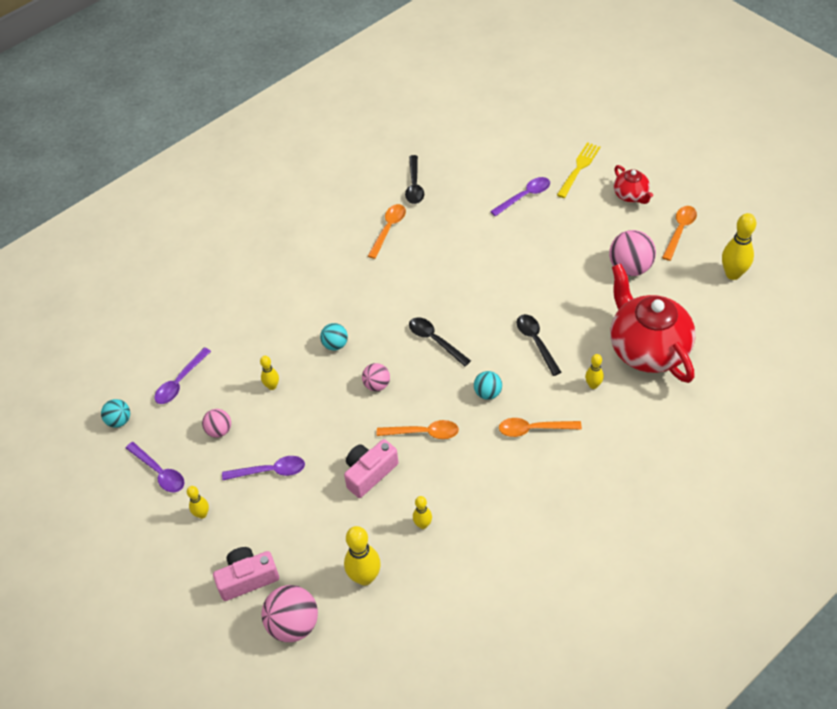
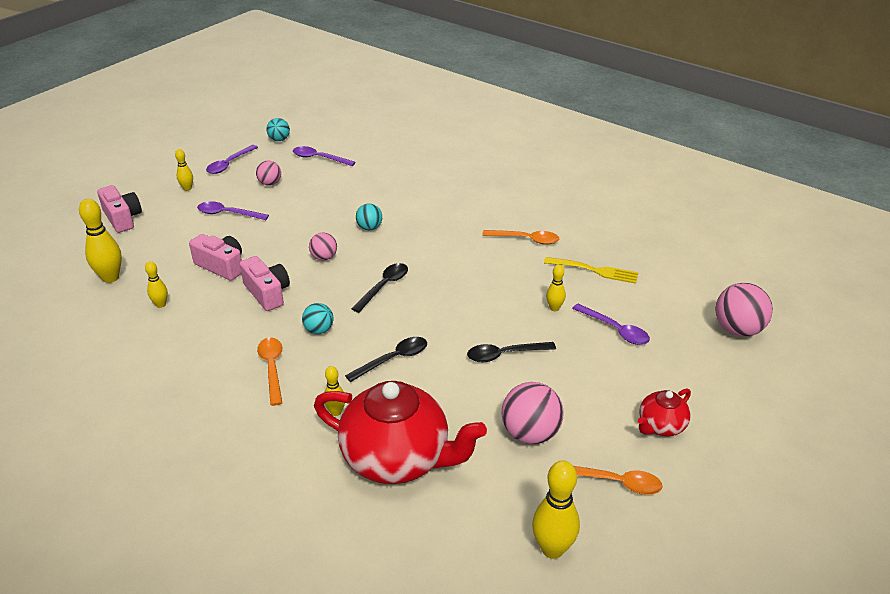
camera: 75 degrees right, 15 degrees down
purple spoon [222,456,305,480] -> purple spoon turned 120 degrees clockwise [197,201,269,220]
yellow bowling pin [260,356,279,390] -> yellow bowling pin moved to [546,265,566,311]
pink ball [261,585,318,642] -> pink ball moved to [715,283,773,337]
orange spoon [377,420,459,439] -> pink camera [240,256,290,311]
black spoon [405,155,424,204] -> black spoon moved to [467,342,556,362]
yellow fork [557,142,601,198] -> yellow fork moved to [544,257,639,284]
red teapot [610,263,696,383] -> red teapot turned 60 degrees clockwise [314,381,487,484]

